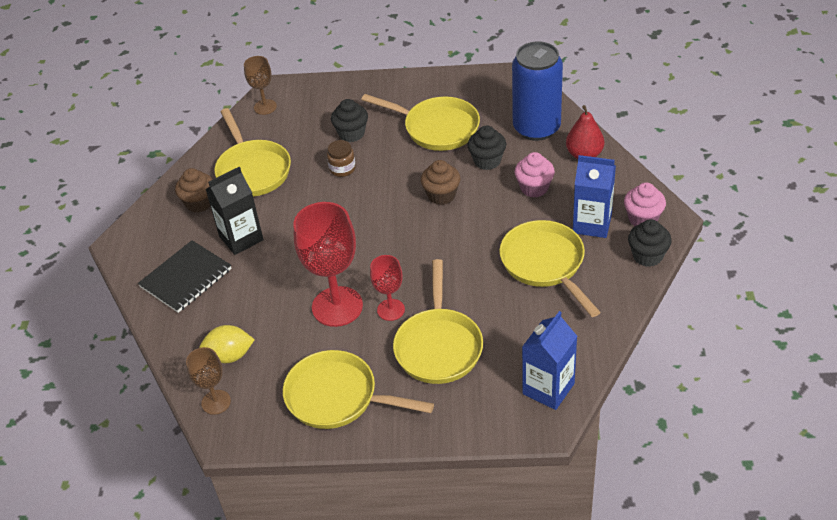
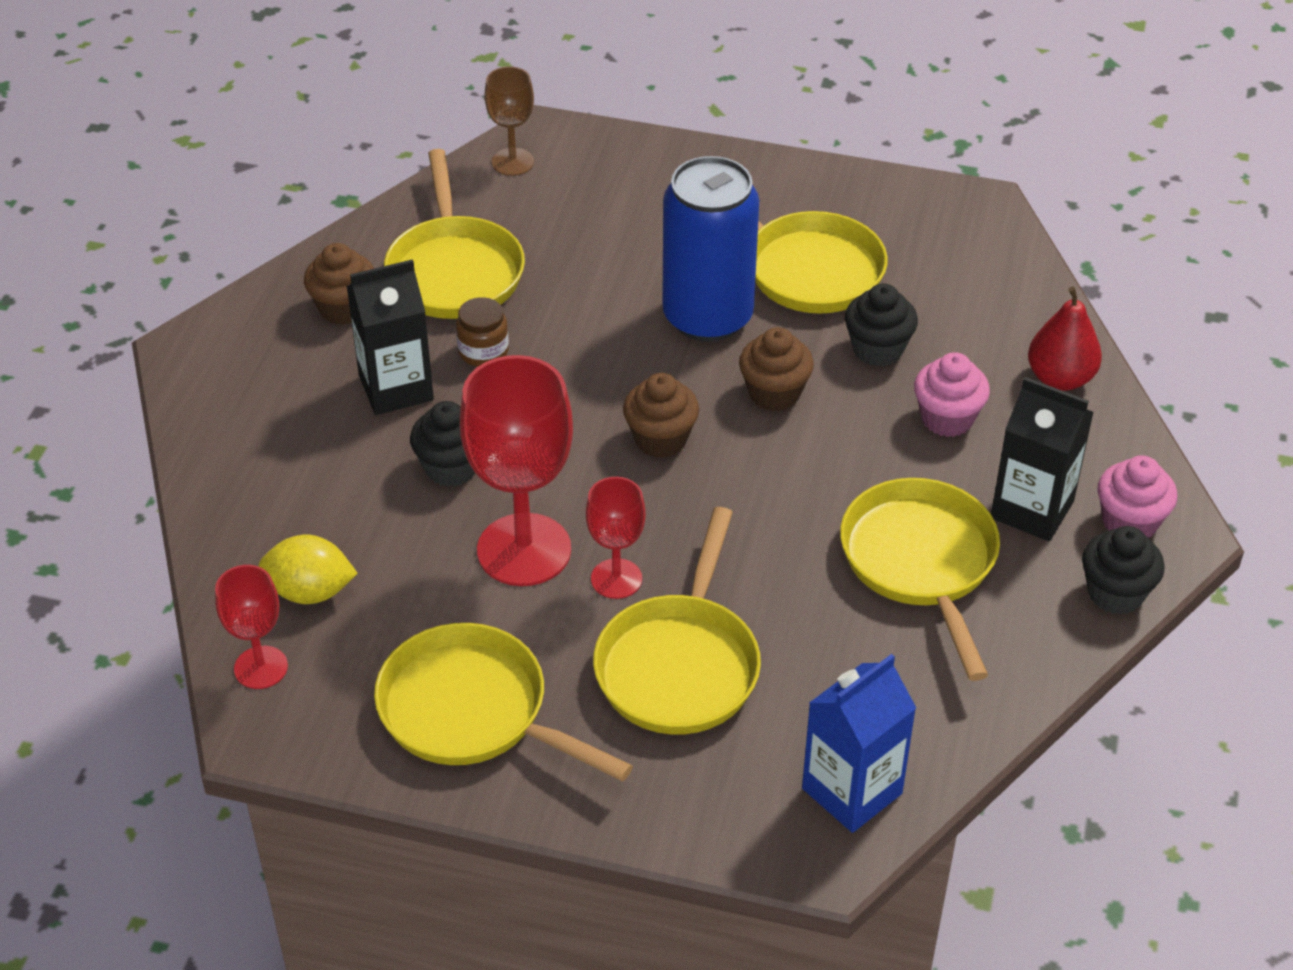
camera: 10 degrees right, 0 degrees up
black notebook [138,240,231,313] -> none
brown goblet [186,347,231,415] -> red goblet [215,565,288,689]
brown jar [327,140,356,177] -> brown jar moved to [456,297,509,367]
black cupcake [331,99,368,142] -> black cupcake moved to [410,401,476,487]
blue can [512,41,563,141] -> blue can moved to [662,156,759,342]
blue carton [573,155,616,238] -> black carton [991,377,1094,541]
none -> brown cupcake [623,373,699,458]

